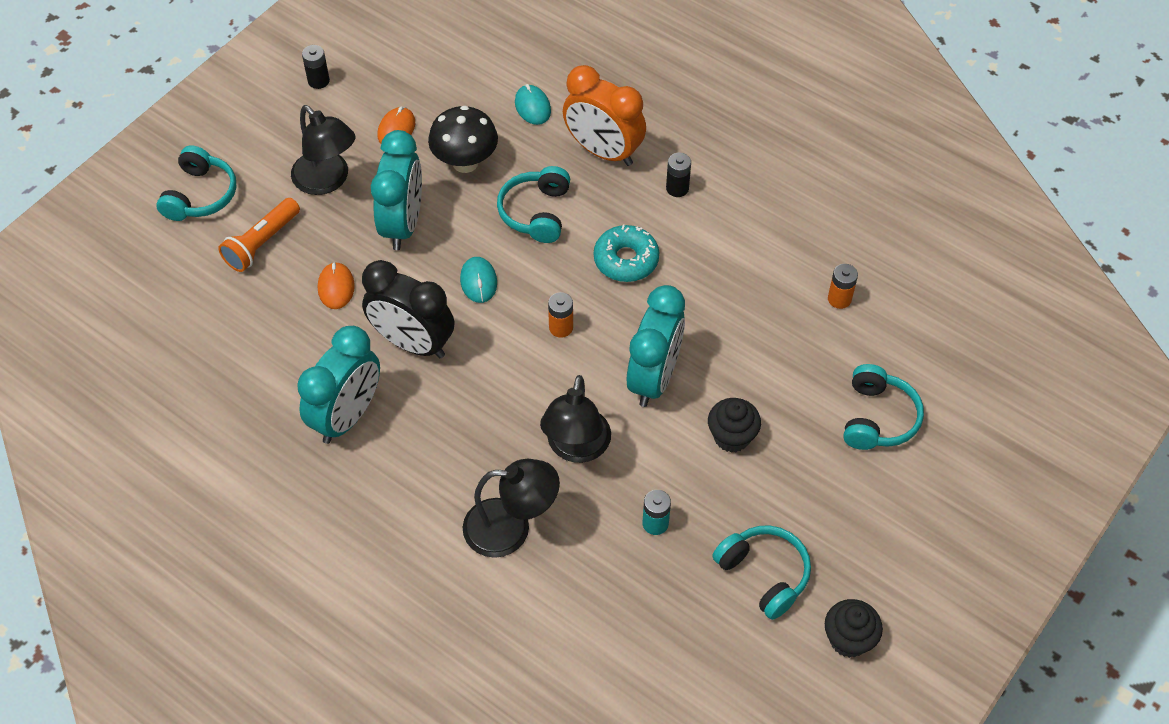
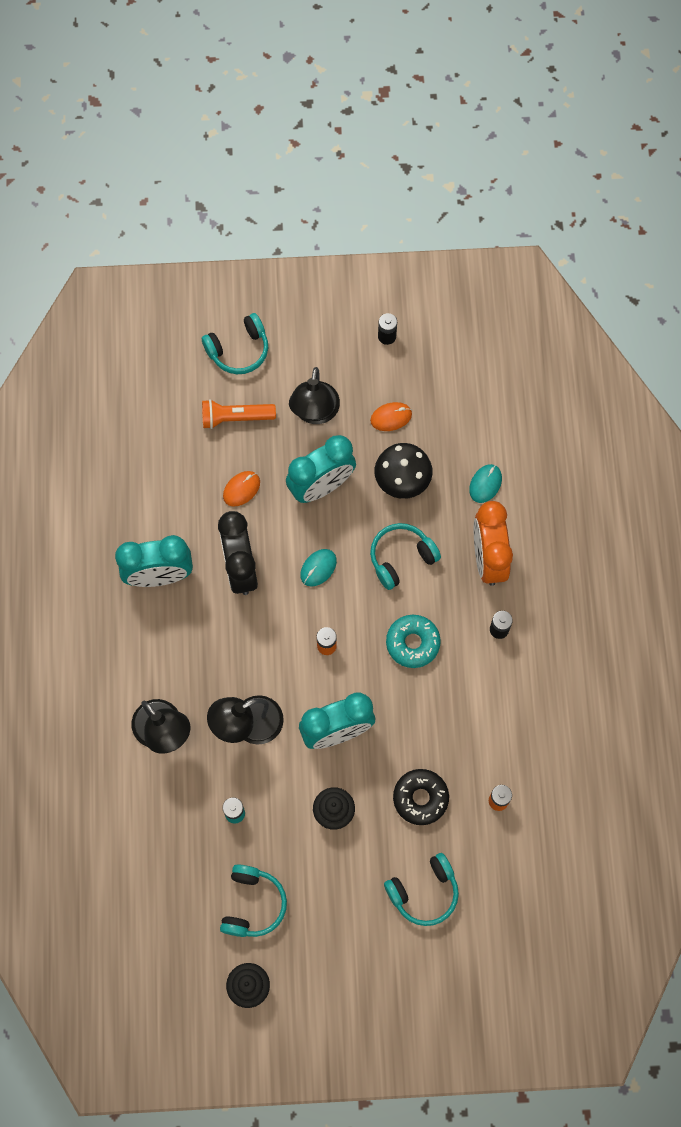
camera: 50 degrees right, 15 degrees up
none -> black donut [393,769,449,825]

